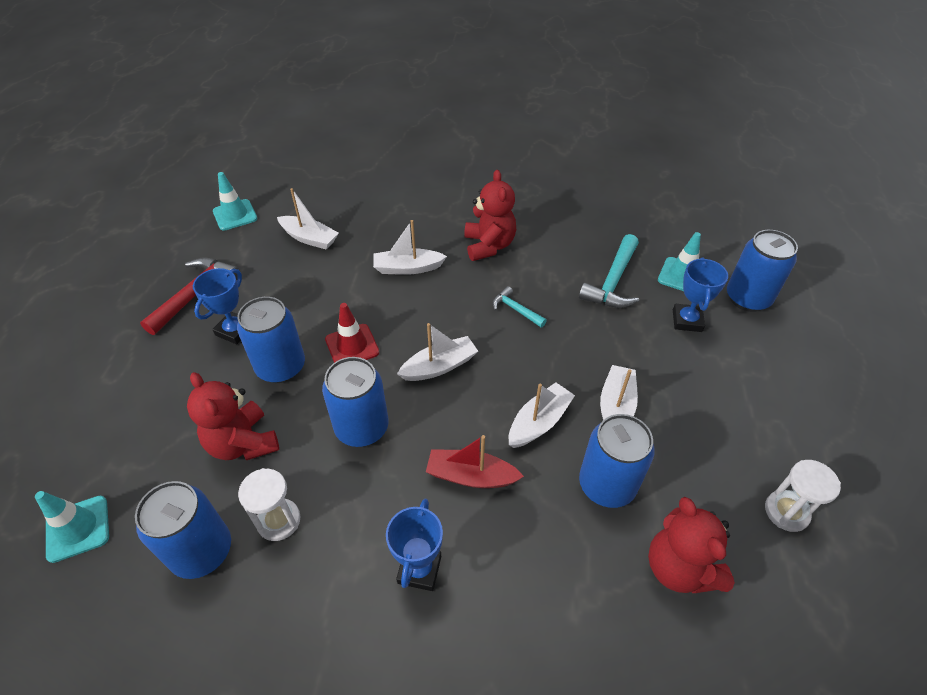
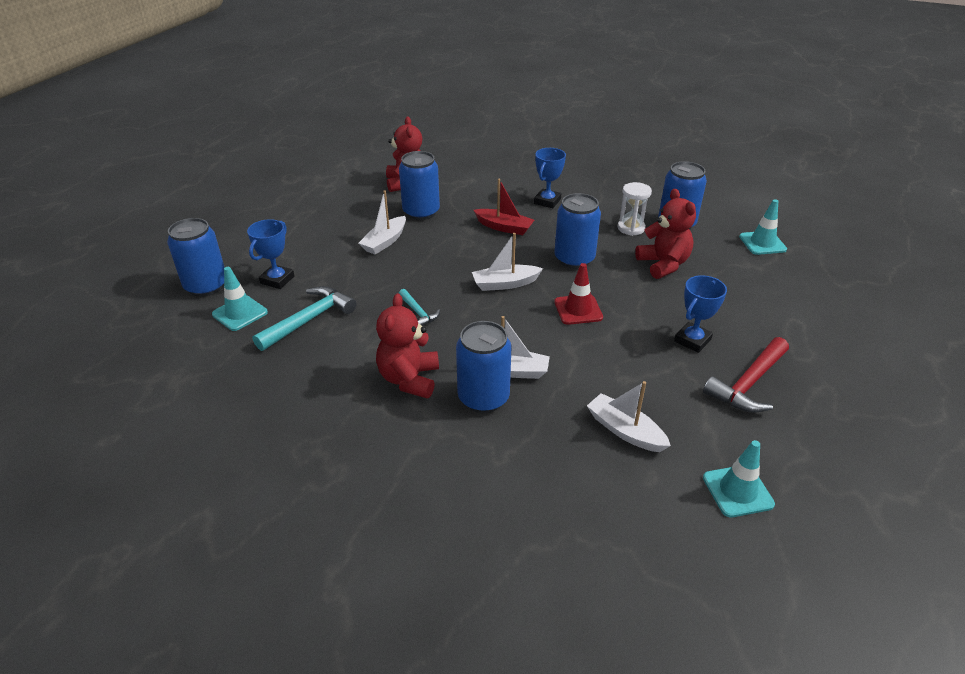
camera: 165 degrees left, 10 degrees down
blue can [237,297,305,383] -> blue can moved to [456,321,512,413]
white boat [509,383,575,448] -> none
white hourglass [765,460,841,532] -> none

